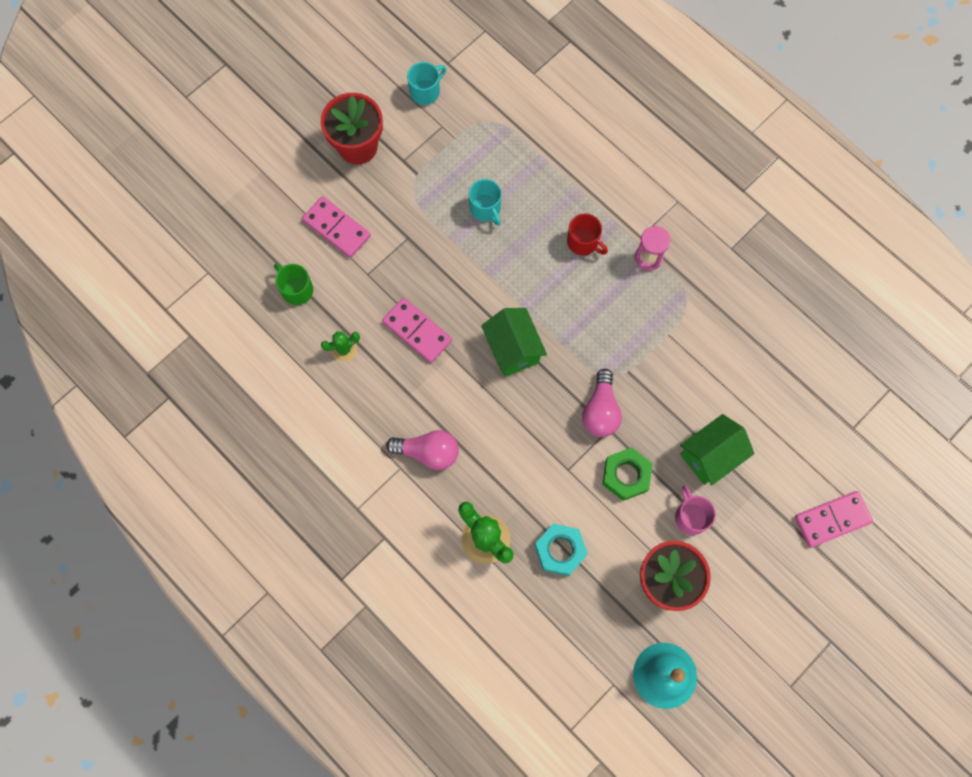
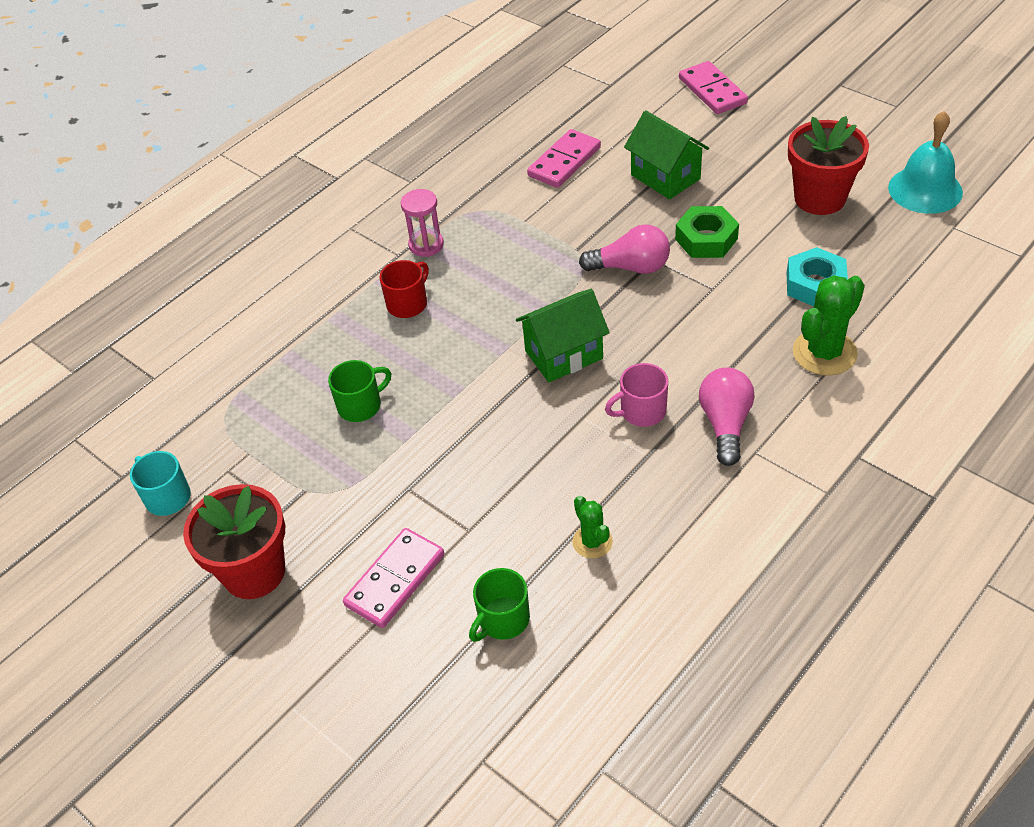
camera: 90 degrees left, 25 degrees down
pink domino [382,298,452,363] -> pink domino moved to [527,129,601,188]
turquoise mug [469,179,502,226] -> green mug [328,360,391,422]
pink mug [675,486,716,535] -> pink mug moved to [605,363,668,427]

